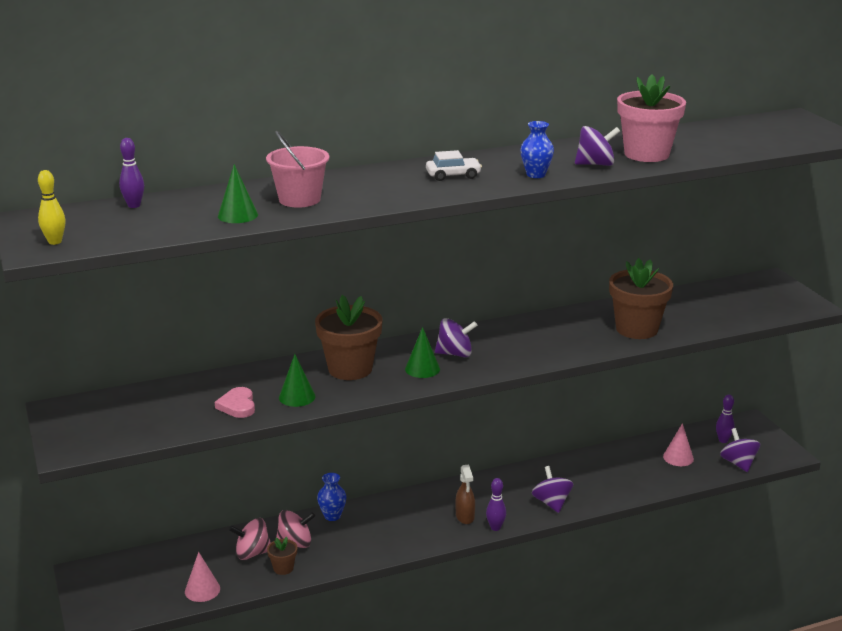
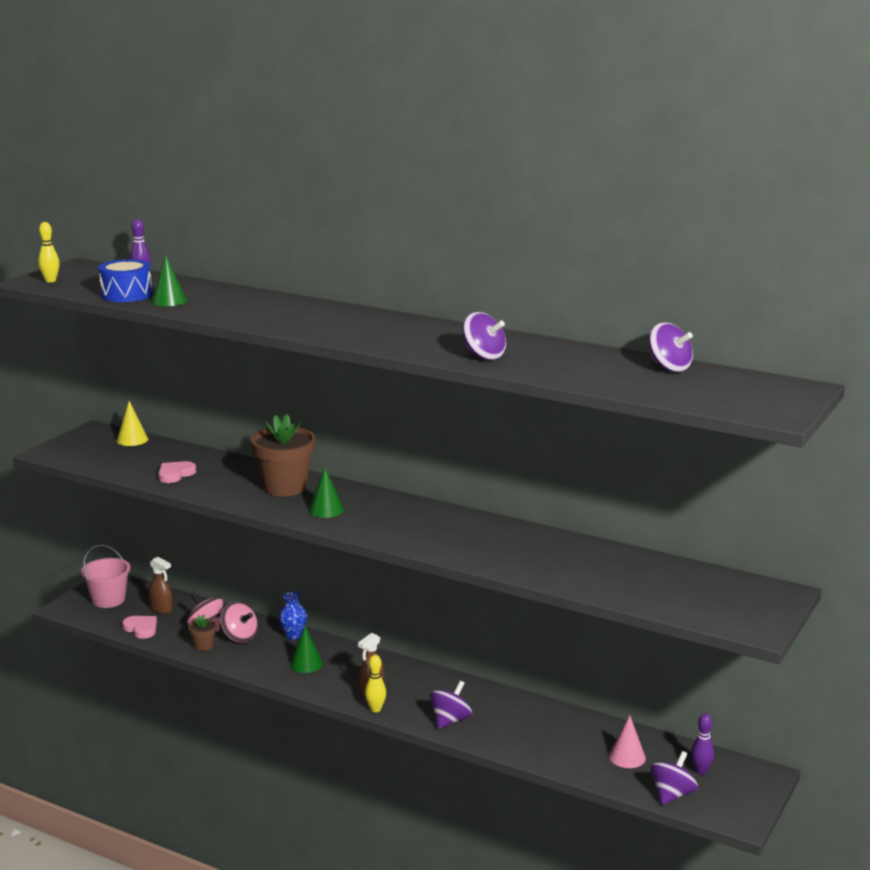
camera: 50 degrees right, 5 degrees down
pink cone [185,552,220,602] -> pink heart [122,616,157,639]
pink bucket [266,131,329,208] -> pink bucket moved to [81,545,131,608]
green cone [279,354,316,407] -> green cone moved to [290,626,323,673]
white car [426,150,482,181] -> none
purple spinning top [435,318,478,357] -> purple spinning top moved to [649,322,693,372]
purple bowling pin [486,478,506,531] -> yellow bowling pin [365,655,386,712]
blue vase [520,121,554,178] -> none
brown flower pot [609,258,673,339] -> none
pink flower pot [617,74,686,162] -> none
none -> blue drum [98,259,153,302]
none -> yellow cone [117,401,148,446]
none -> brown spray bottle [149,557,173,614]

